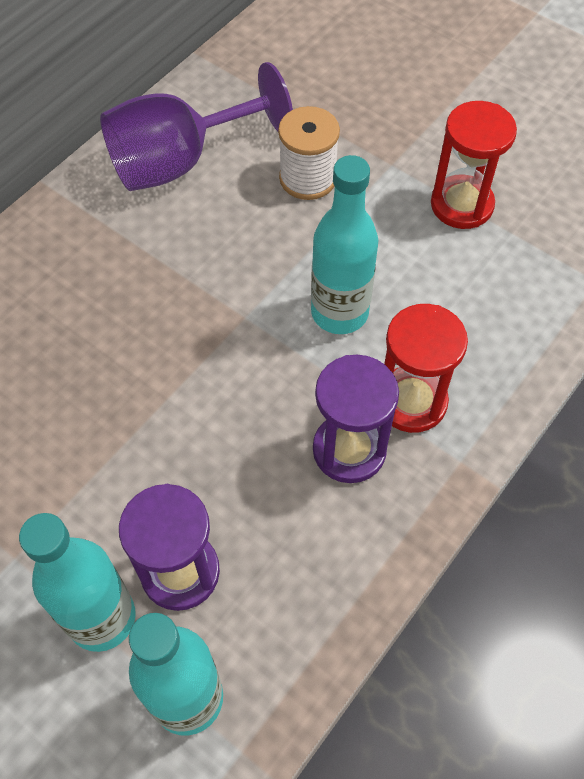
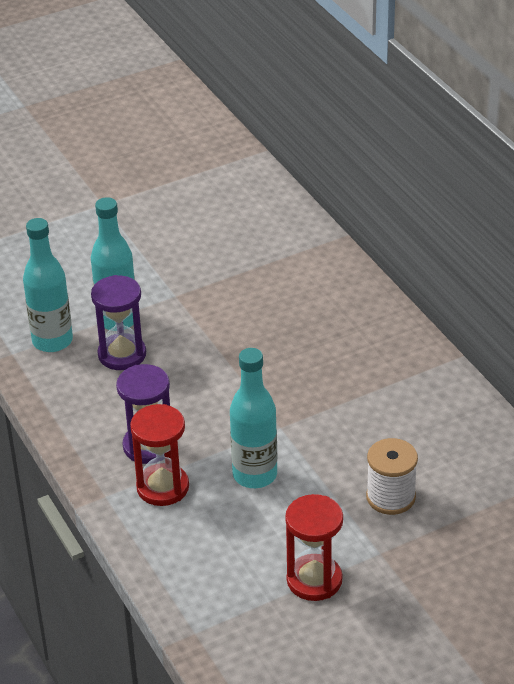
camera: 115 degrees right, 20 degrees down
purple goblet [100,62,293,191] -> none

